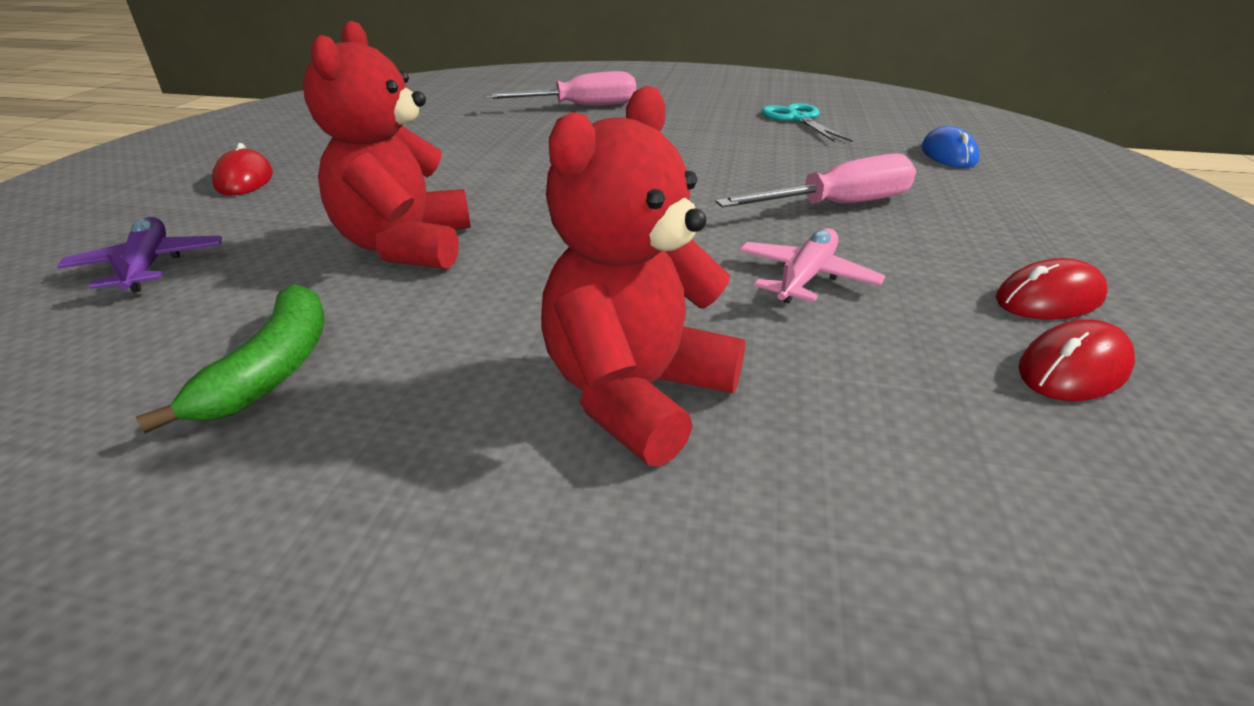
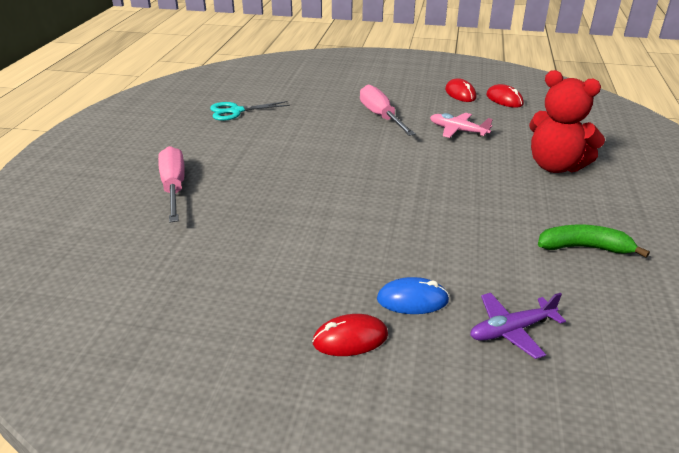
camera: 90 degrees left, 0 degrees up
red teddy bear [303,20,470,269] -> none
blue mouse [921,126,979,168] -> blue mouse moved to [377,277,449,314]

